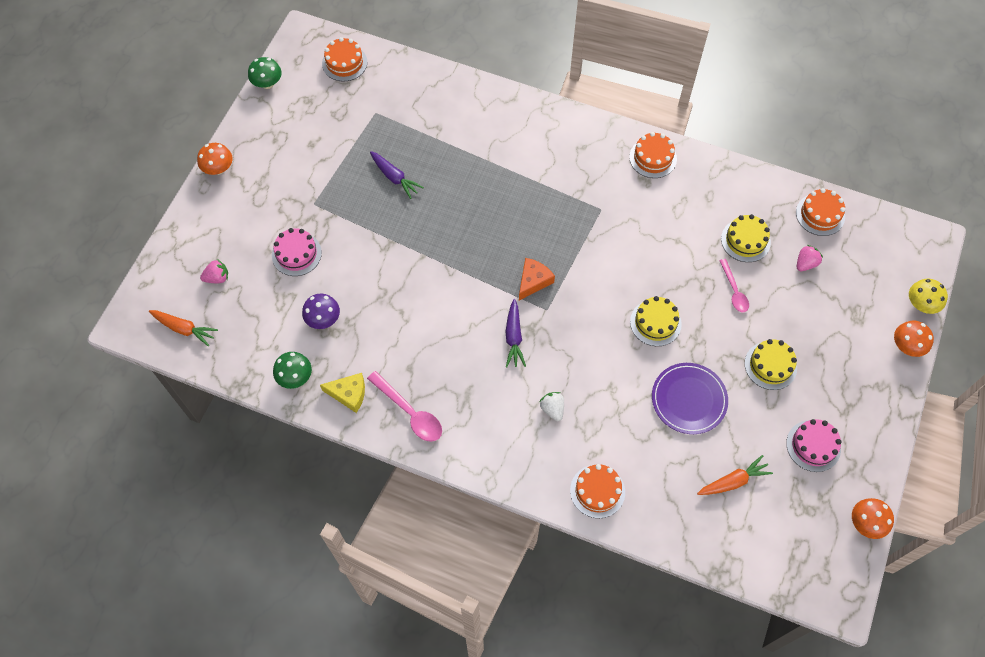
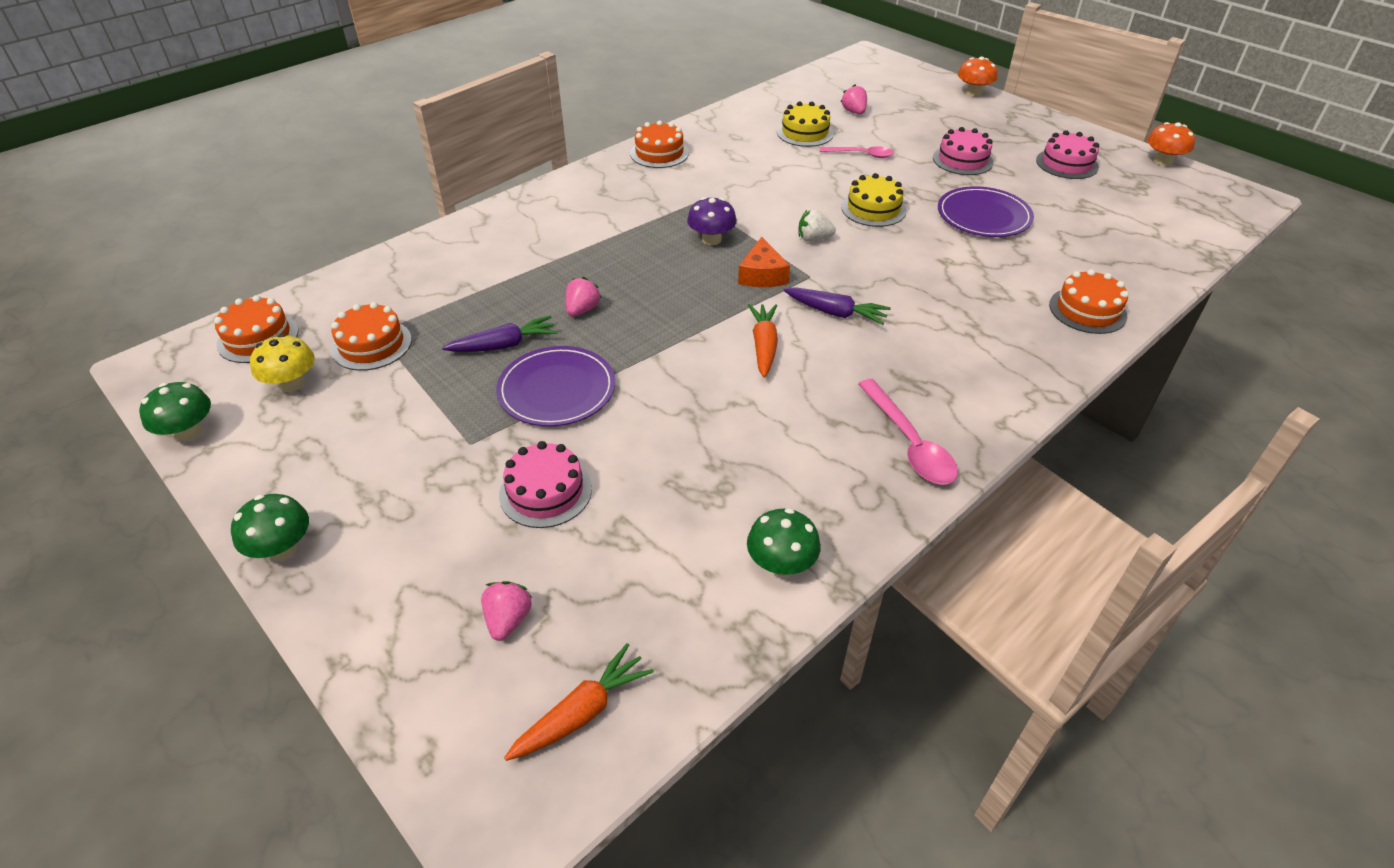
camera: 65 degrees left, 20 degrees down
orange mushroom [197,143,233,175] -> green mushroom [231,494,309,560]
purple mushroom [302,293,340,329] -> purple mushroom moved to [687,197,737,245]
yellow cheese [320,373,365,413] -> none
pink spoon [367,371,442,442] -> pink spoon turned 90 degrees clockwise [858,379,958,485]
orange cheese [519,258,555,300] -> orange cheese turned 150 degrees counterclockwise [738,237,790,287]
white strawberry [539,392,564,421] -> white strawberry moved to [798,209,836,242]
orange carrot [697,455,773,495] -> orange carrot moved to [748,304,778,378]
yellow cake [745,339,797,390] -> pink cake [933,127,994,175]
orange cake [796,188,845,236] -> orange cake moved to [331,302,412,371]
yellow mushroom [909,279,948,314] -> yellow mushroom moved to [250,334,315,392]
none -> purple plate [496,346,615,426]
none -> pink strawberry [566,277,602,316]

